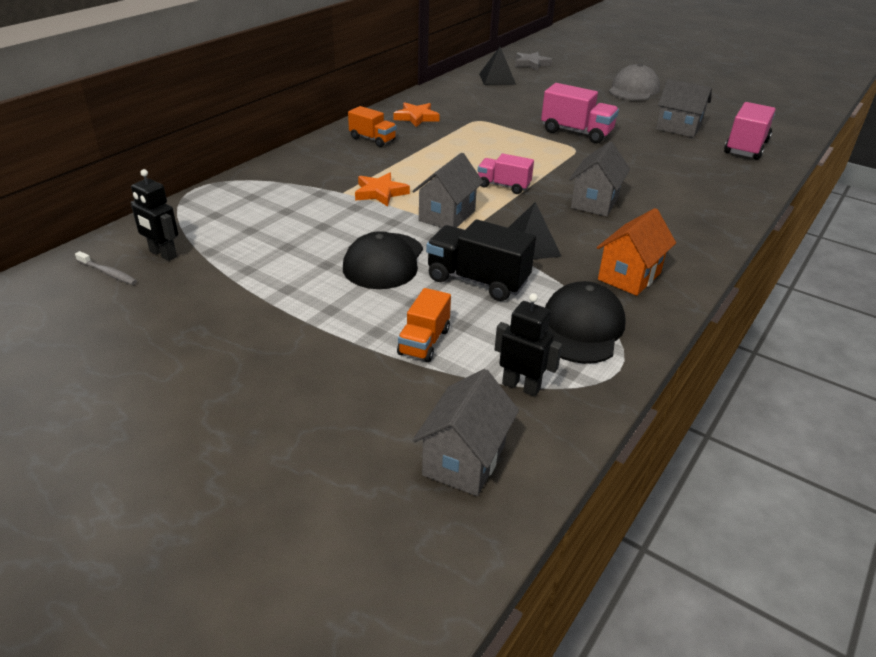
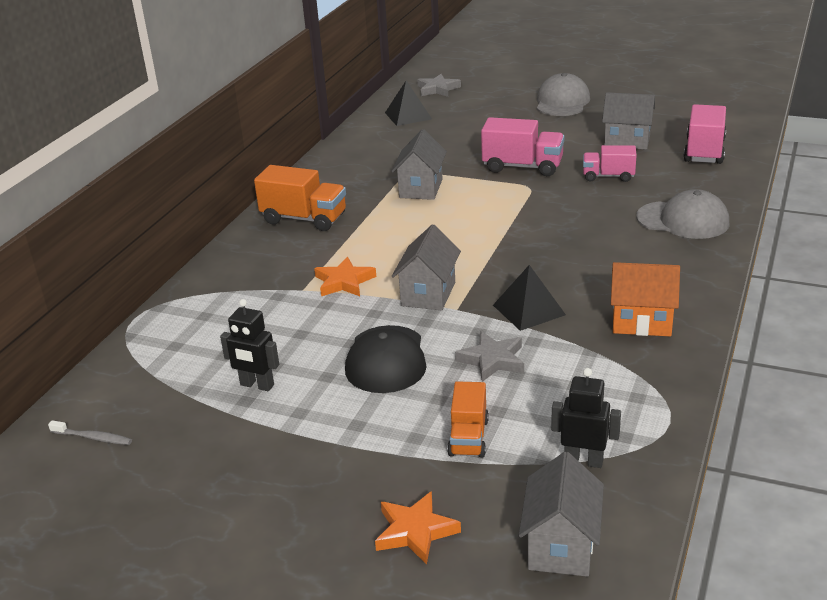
camera: 10 degrees left, 5 degrees down
black robot [131,169,178,261] -> black robot moved to [220,299,279,391]
orange truck [348,106,397,147] -> orange truck [254,165,346,231], size x1.56
orange star [393,102,440,127] -> orange star moved to [375,491,461,565]
black truck [426,219,536,301] -> grey star [455,331,524,382]
pink truck [478,153,534,194] -> pink truck moved to [583,145,637,182]
black cap [545,281,626,364] -> none
grey house [569,141,630,217] -> grey house moved to [391,129,447,200]
orange house [597,208,676,296] -> orange house turned 75 degrees clockwise [611,262,680,336]
none -> grey cap [636,189,729,239]

